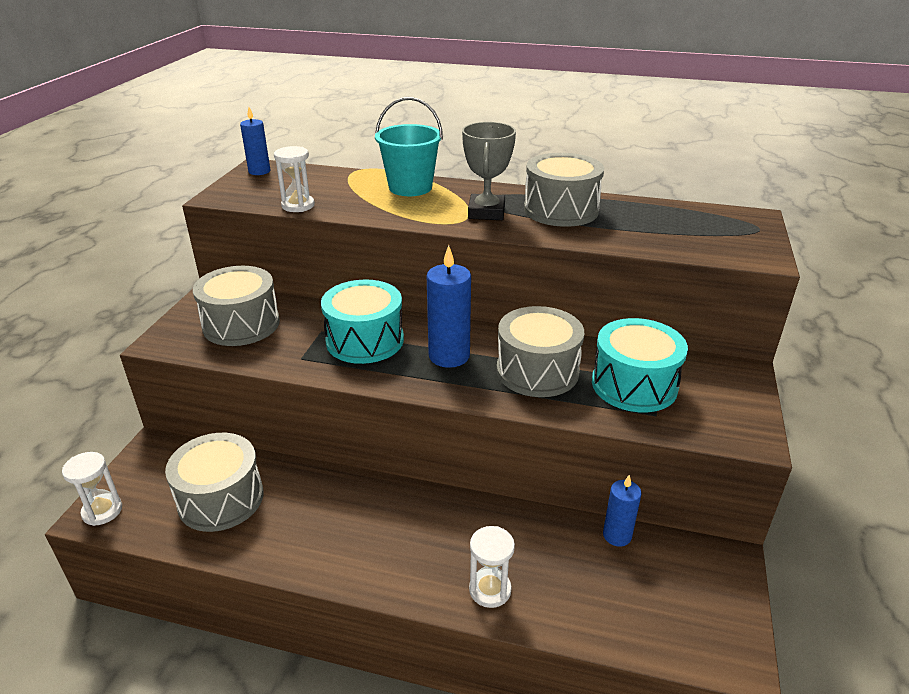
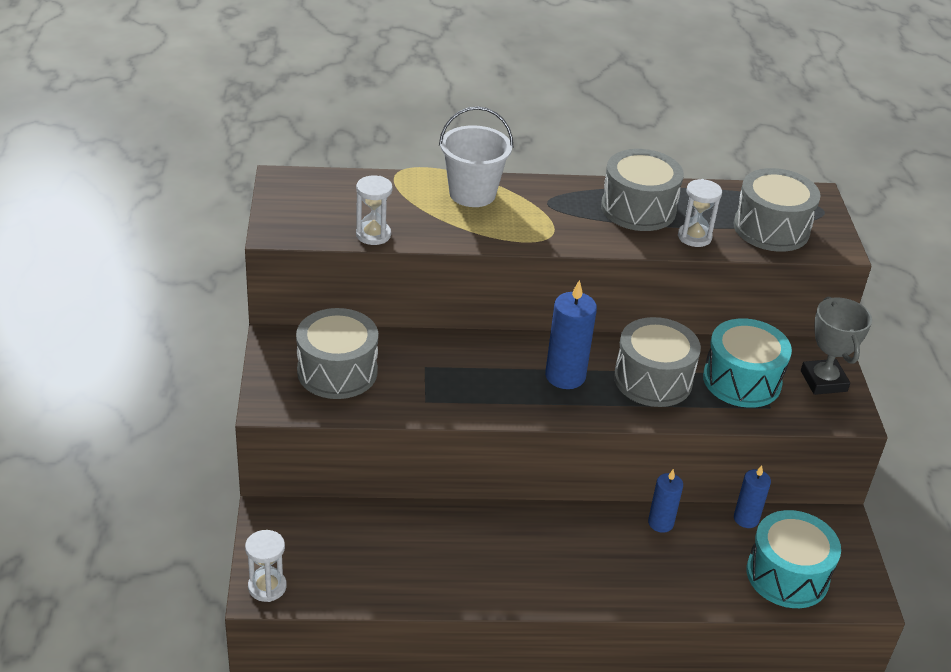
camera: 20 degrees left, 5 degrees up
grey drum [165,433,263,532] -> grey drum moved to [734,168,821,252]
blue candle [240,107,270,175] -> blue candle moved to [648,469,683,533]
turquoise drum [321,280,404,364] -> turquoise drum moved to [746,510,841,608]
turquoise bucket [375,97,443,196] -> white bucket [439,106,513,207]
grey trophy [462,122,516,220] -> grey trophy moved to [801,297,872,395]
white hourglass [469,526,515,608] -> white hourglass moved to [678,179,722,247]

